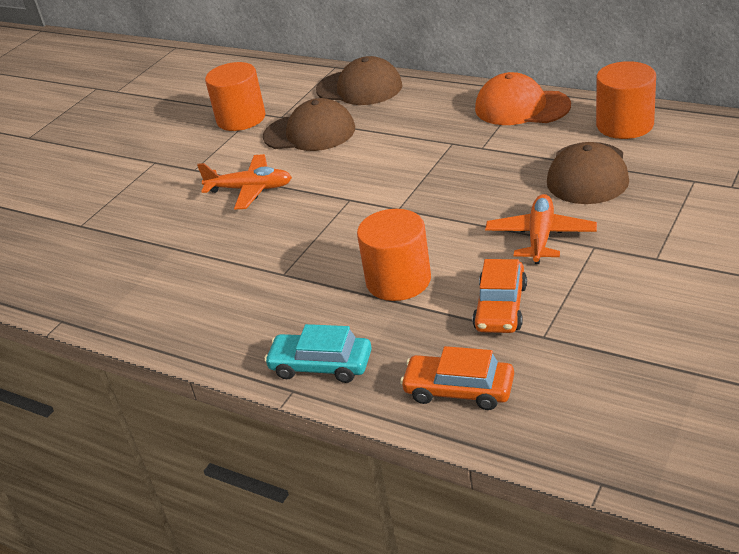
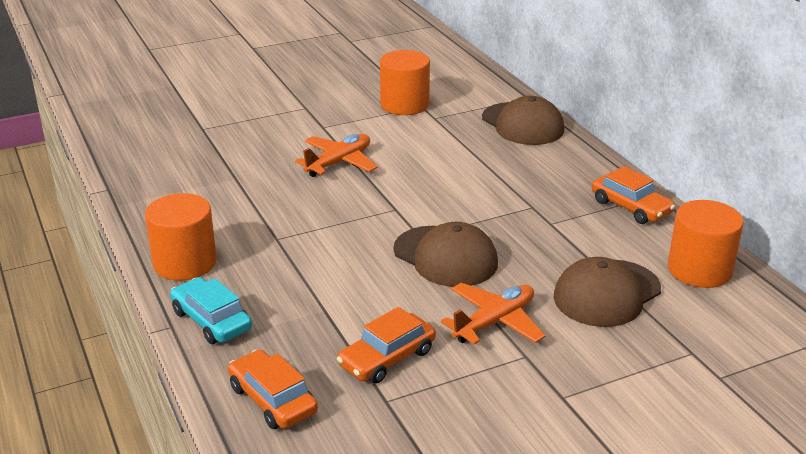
camera: 30 degrees right, 5 degrees down
orange plane [197,154,292,210] -> orange plane turned 90 degrees counterclockwise [295,134,378,177]
brown cap [263,98,355,151] -> brown cap moved to [393,222,498,287]
orange cylinder [357,209,431,301] -> orange cylinder moved to [145,193,217,280]
orange cap [475,72,571,125] -> orange car [592,166,675,224]

